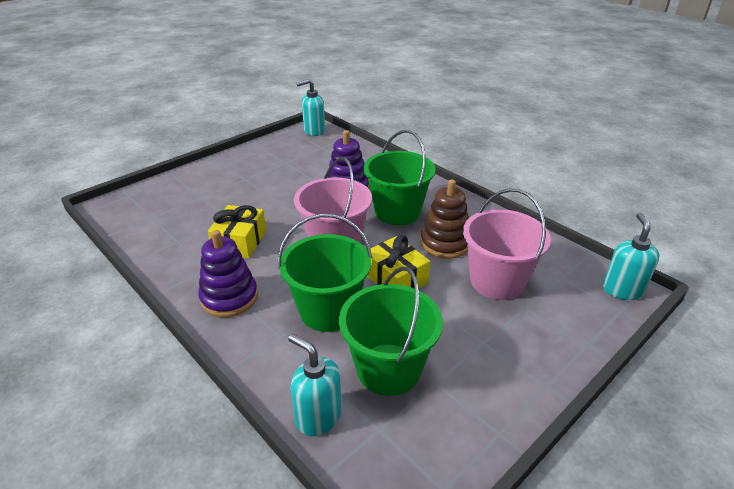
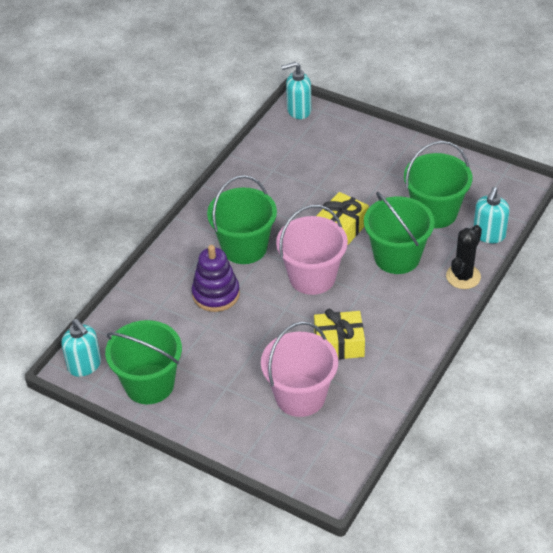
camera: 105 degrees left, 10 degrees up
purple stacking toy [198,230,258,318] -> none
brown stacking toy [420,180,469,259] -> none
pink bucket [463,188,551,300] -> pink bucket moved to [261,321,338,417]
none -> green bucket [105,320,182,404]
none -> black cactus [446,225,482,289]

